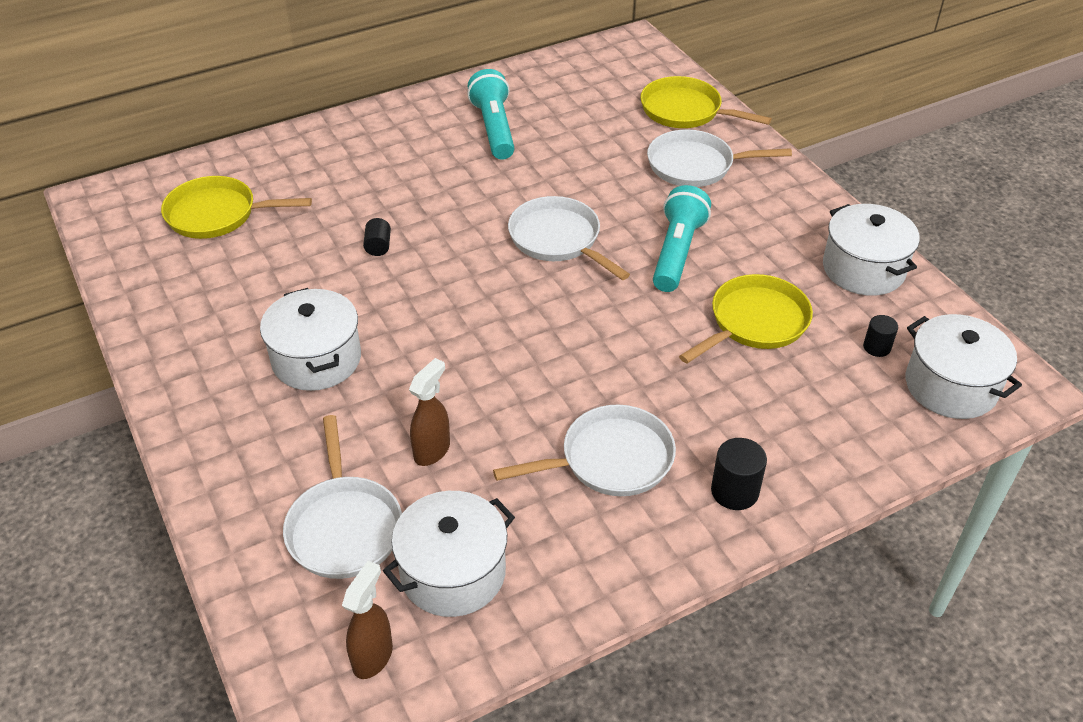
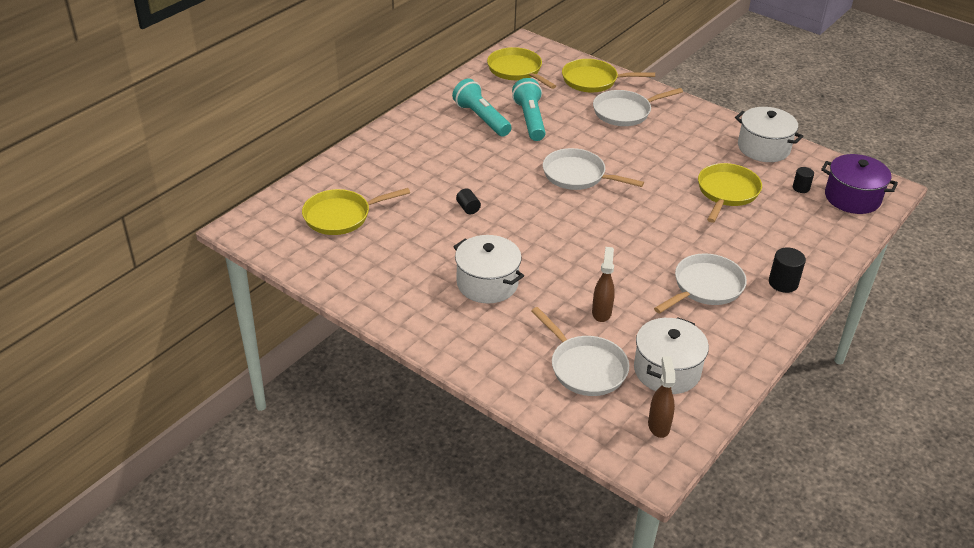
camera: 25 degrees left, 5 degrees down
turquoise flashlight [653,185,711,292] -> turquoise flashlight moved to [512,78,546,141]
white pot [906,314,1022,419] -> purple pot [821,154,898,214]
none -> yellow pan [487,47,556,89]

